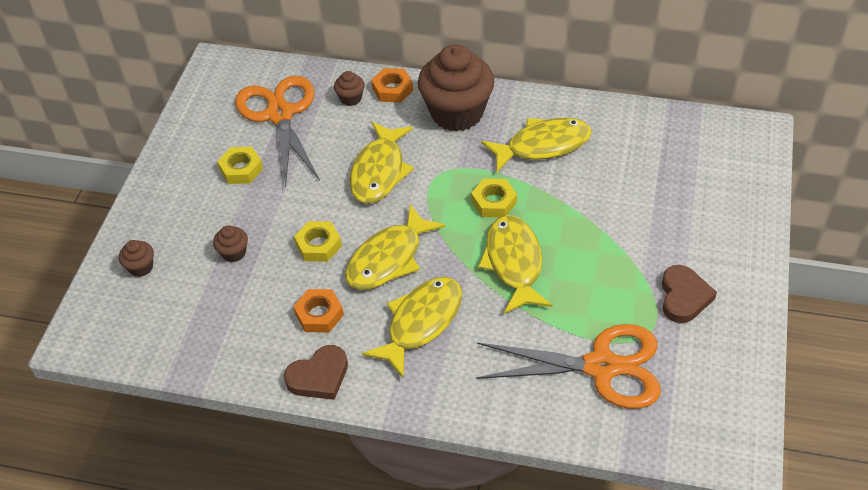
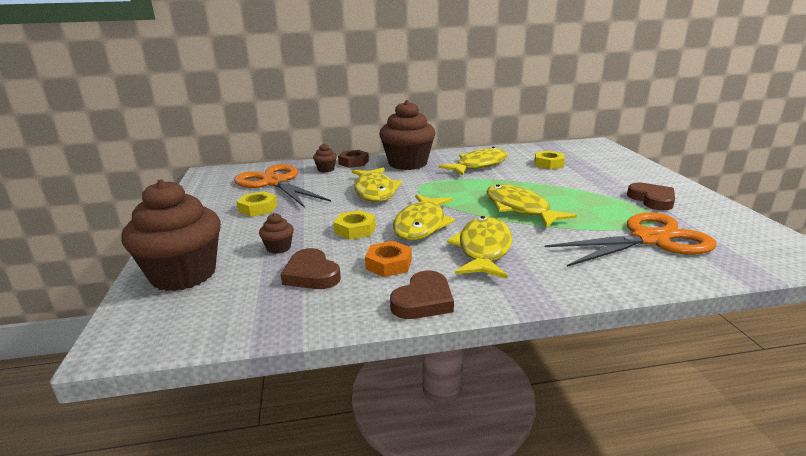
camera: 25 degrees left, 25 degrees down
brown cupcake [119,240,154,277] -> brown cupcake [121,179,221,291], size x2.39
orange nut [371,68,413,103] -> brown nut [338,150,369,168]
yellow nut [471,179,517,217] -> yellow nut moved to [534,151,565,169]
none -> brown heart [281,248,341,289]

